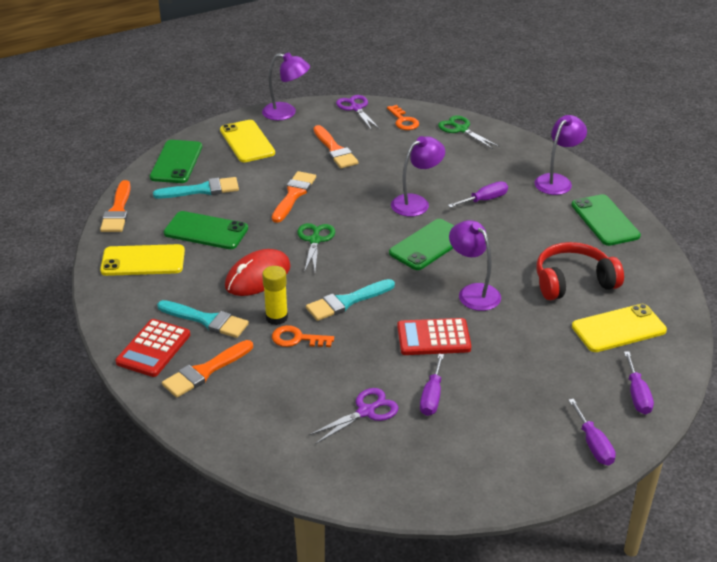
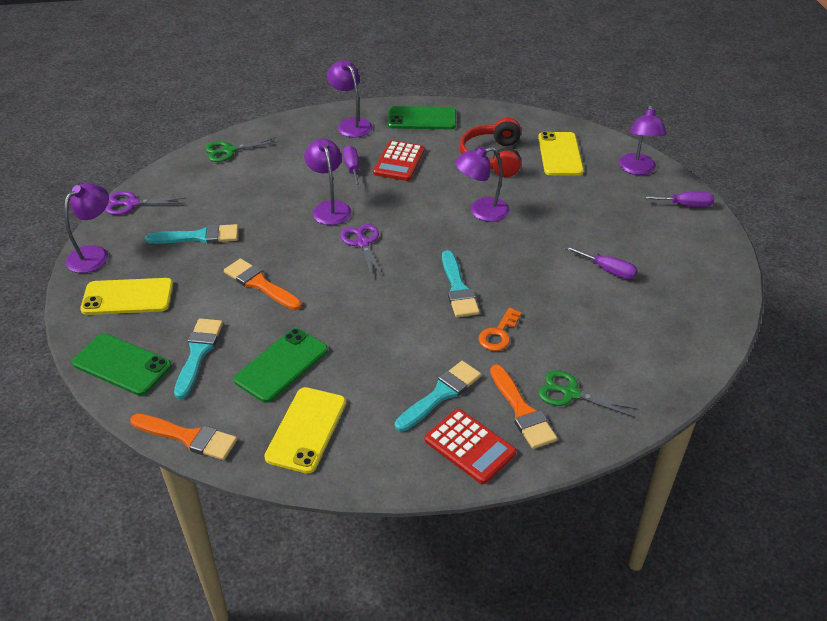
camera: 70 degrees left, 5 degrees up
red mouse [225,249,291,296] -> none
yellow glue stick [262,266,288,325] -> none
green scissors [297,223,335,273] -> green scissors moved to [538,370,639,418]
purple scissors [308,388,399,444] -> purple scissors moved to [340,224,383,277]
orange brush [314,125,358,168] -> turquoise brush [145,224,238,244]
orange key [387,105,419,130] -> none
green phone [389,219,454,270] -> none
red calculator [397,318,471,355] -> red calculator moved to [373,140,425,181]
purple screwdriver [624,351,654,415] -> purple lamp [619,104,667,175]

